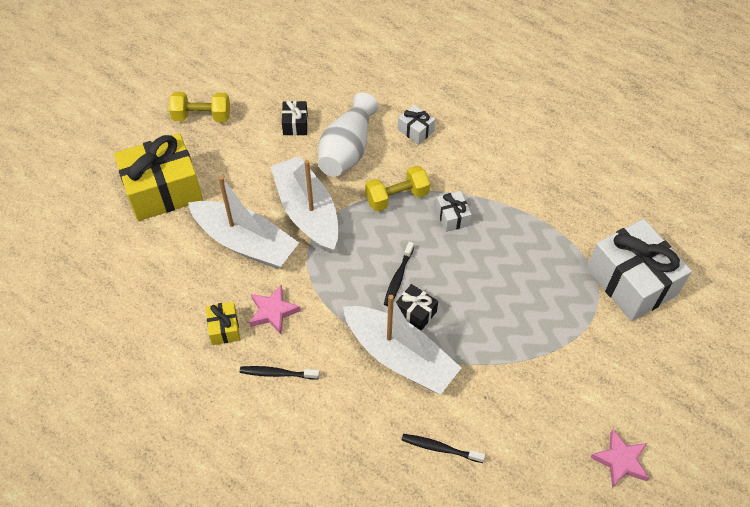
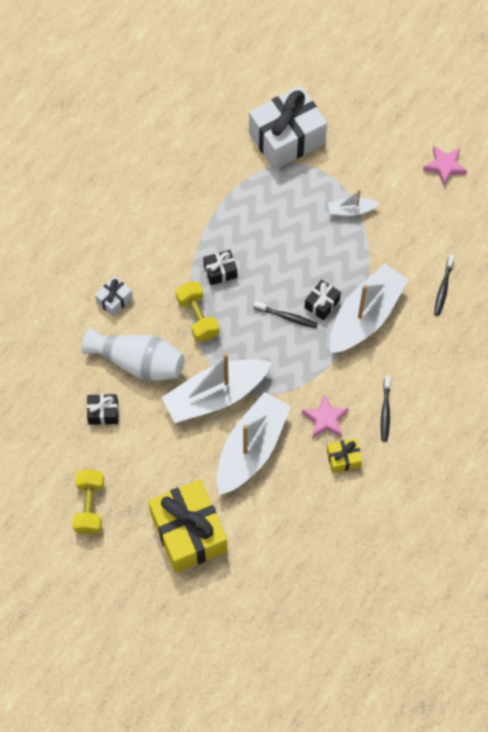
camera: 90 degrees left, 10 degrees up
white gift [436,191,472,232] -> black gift [203,250,237,285]
none -> white boat [328,189,380,216]

